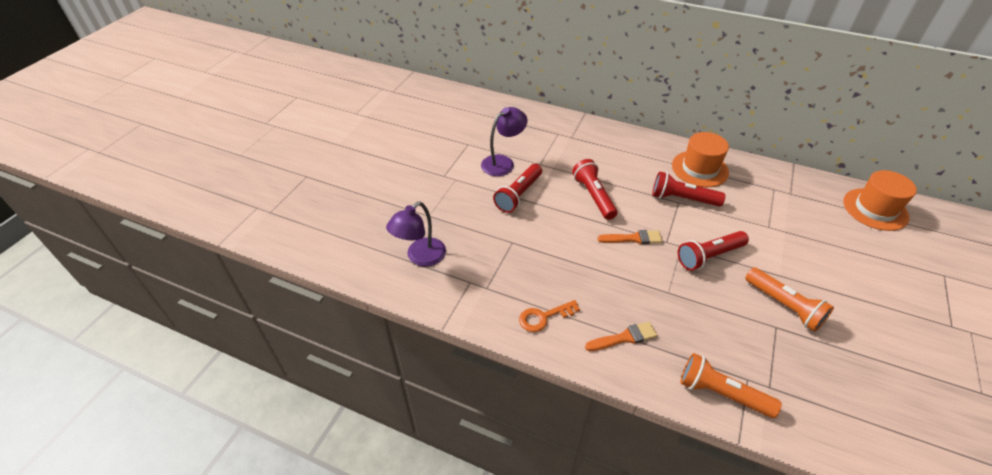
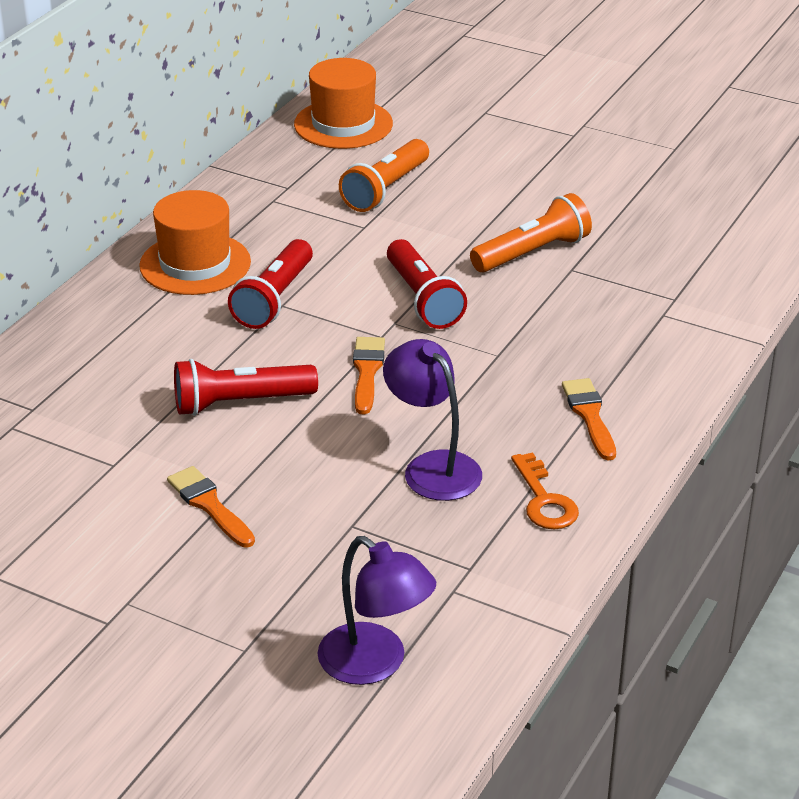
camera: 85 degrees left, 10 degrees down
purple lamp [481,107,527,176] -> purple lamp moved to [383,339,482,501]
red flashlight [493,164,542,213] -> orange brush [167,466,255,548]
orange flashlight [680,353,782,418] -> orange flashlight moved to [339,139,429,212]

